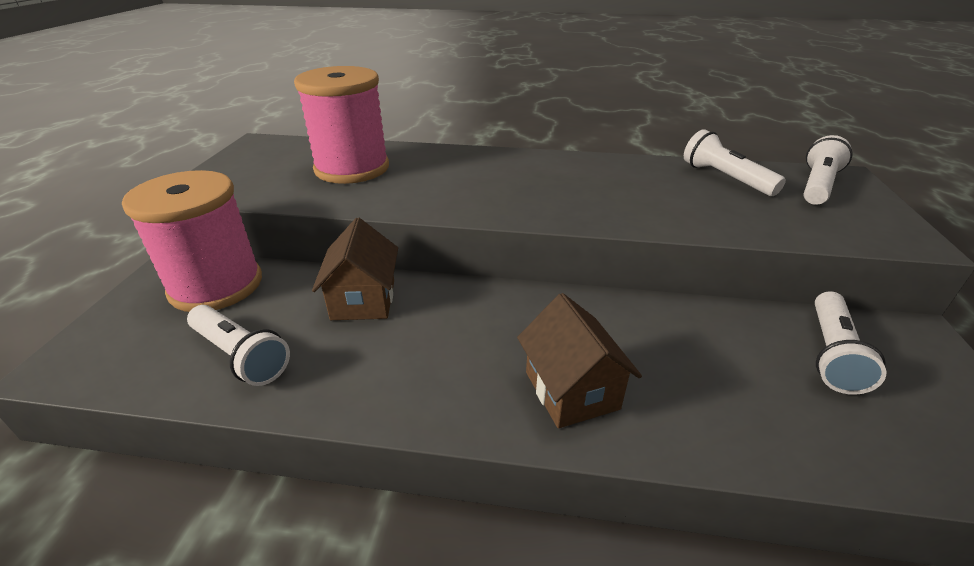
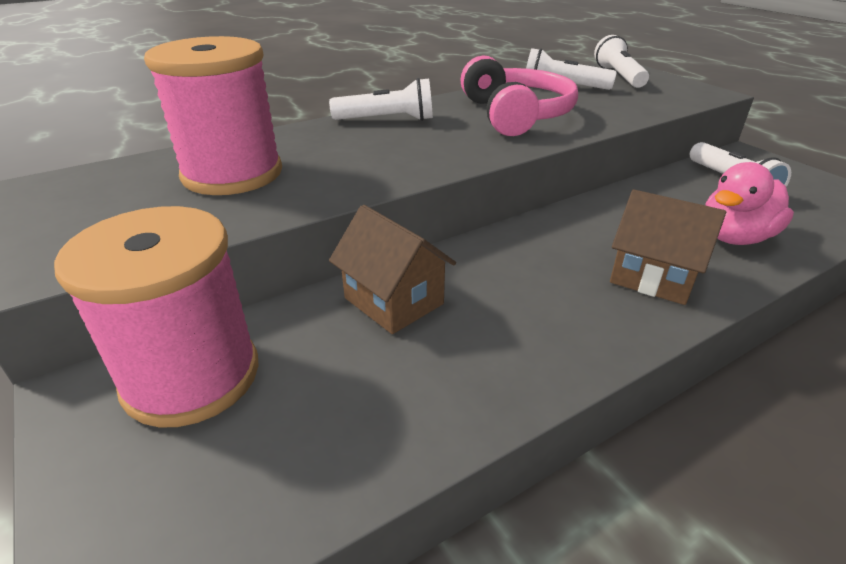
camera: 40 degrees left, 0 degrees up
white flashlight [187,305,290,386] -> white flashlight moved to [329,78,433,121]
none -> pink headphones [460,56,578,136]
none -> pink duck [705,162,794,245]

